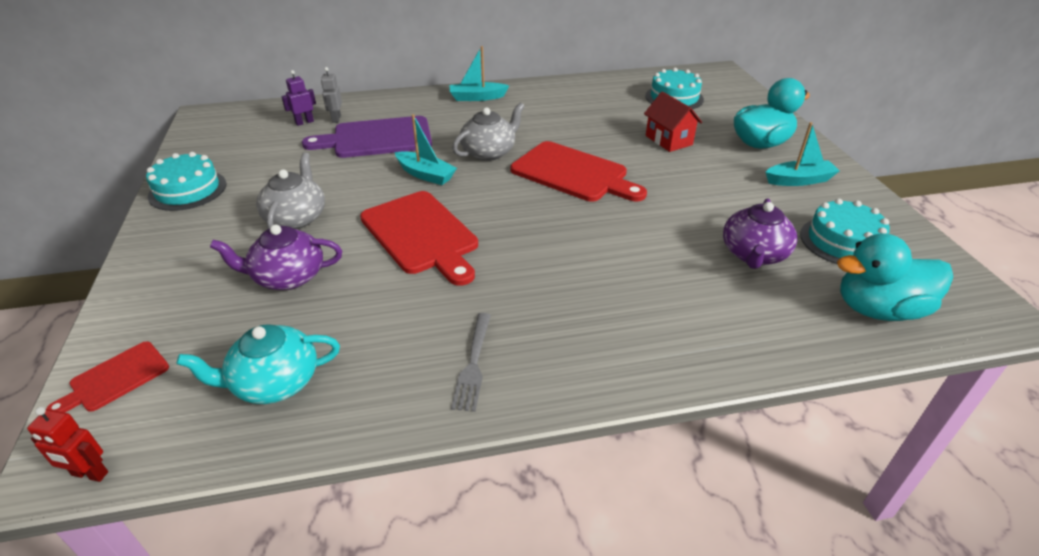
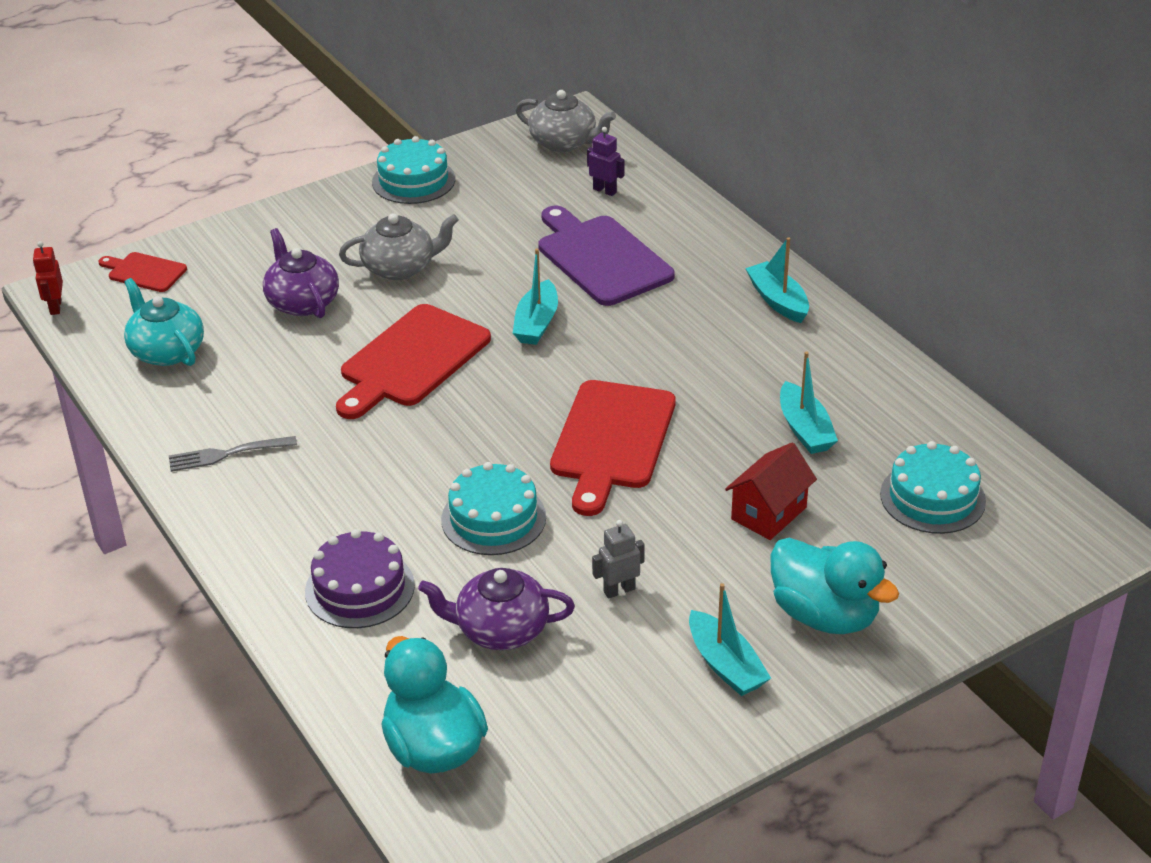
camera: 70 degrees right, 0 degrees up
grey robot [321,67,342,123] -> grey robot moved to [592,520,645,599]
grey teapot [452,103,525,161] -> grey teapot moved to [515,90,616,152]
turquoise cake [800,198,890,264] -> turquoise cake moved to [441,462,546,555]
none -> purple cake [305,529,415,628]
none -> turquoise boat [780,352,838,454]

